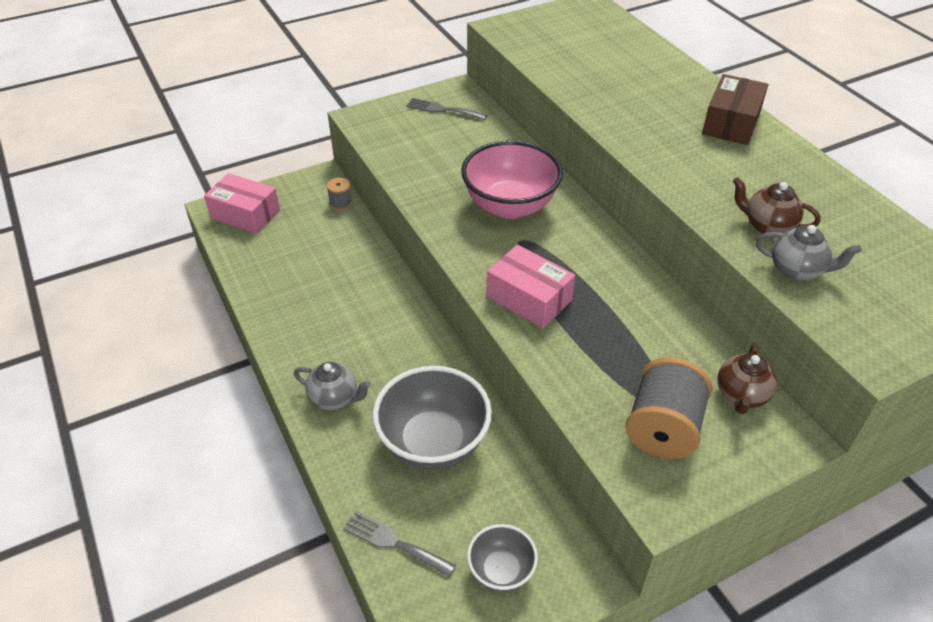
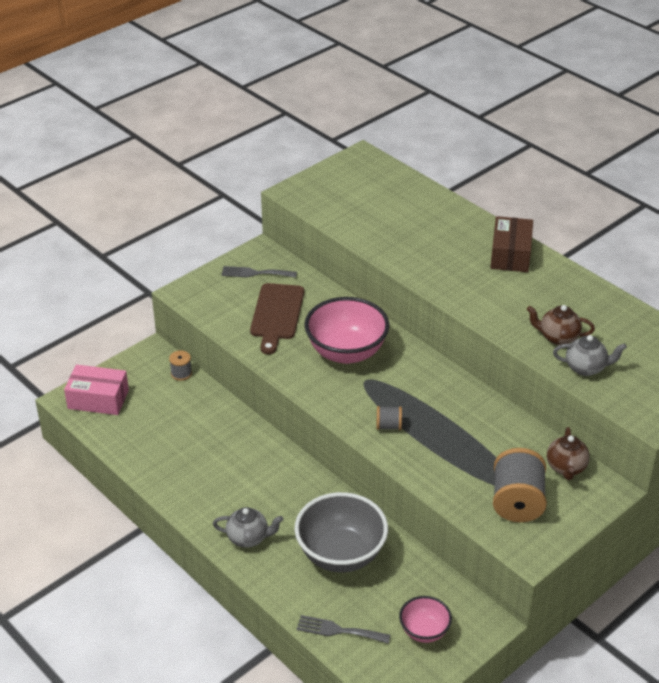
camera: 15 degrees left, 5 degrees down
grey bowl [467,524,538,592] -> pink bowl [399,596,452,643]
pink box [486,245,575,329] -> grey spool [377,406,402,430]
none -> brown cutting board [250,283,304,354]

